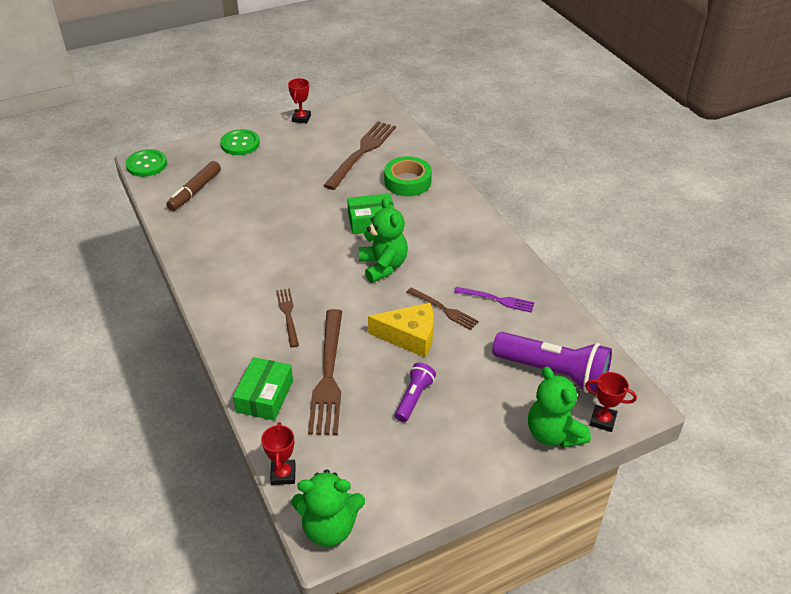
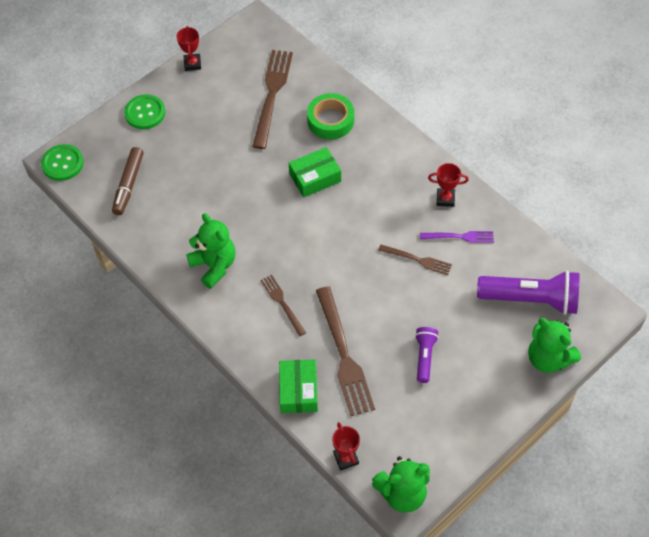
camera: 15 degrees left, 15 degrees up
green teddy bear [359,198,408,283] -> green teddy bear moved to [186,213,236,289]
yellow cheese [368,303,434,357] -> none
red trophy [585,372,637,432] -> red trophy moved to [428,163,469,207]

